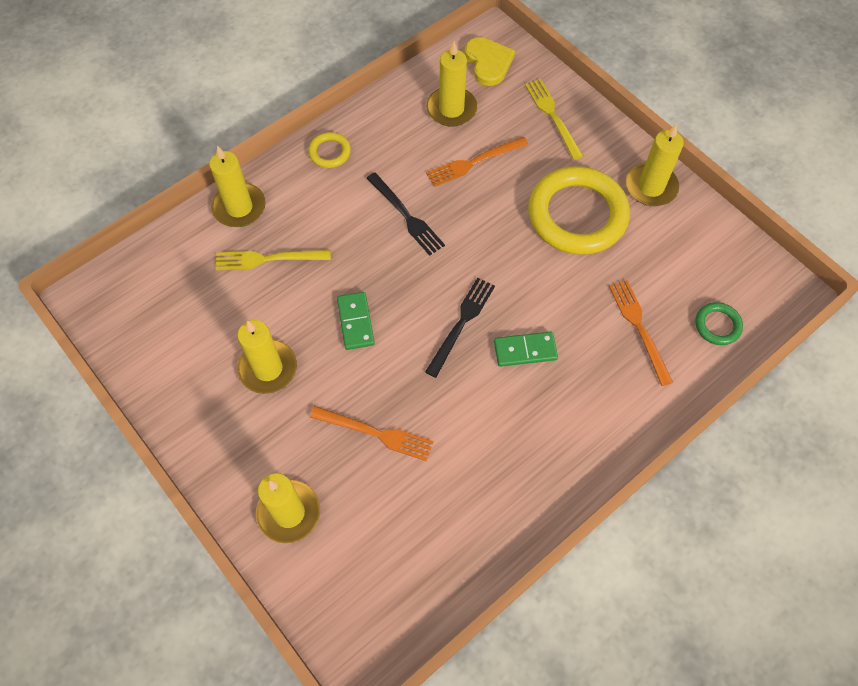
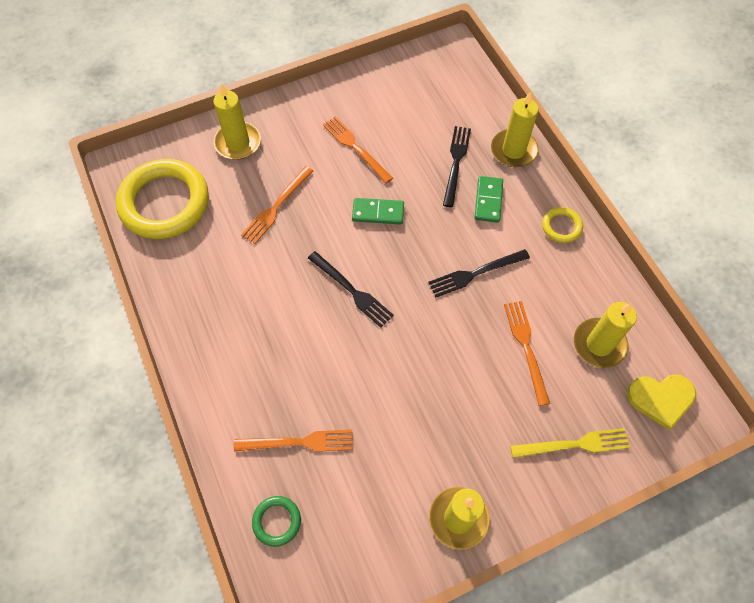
camera: 105 degrees right, 0 degrees up
yellow fork [216,250,331,270] -> black fork [443,126,471,207]
yellow candle [237,320,297,394] -> orange fork [323,116,393,184]
green domino [494,332,558,367] -> green domino moved to [475,176,503,223]
yellow ring [528,166,630,255] -> yellow ring moved to [116,159,209,239]

